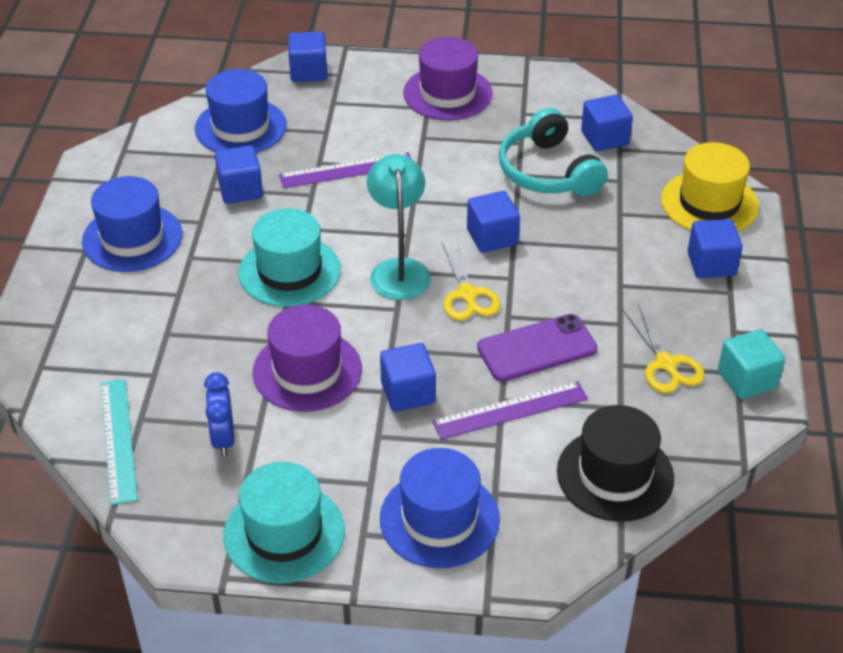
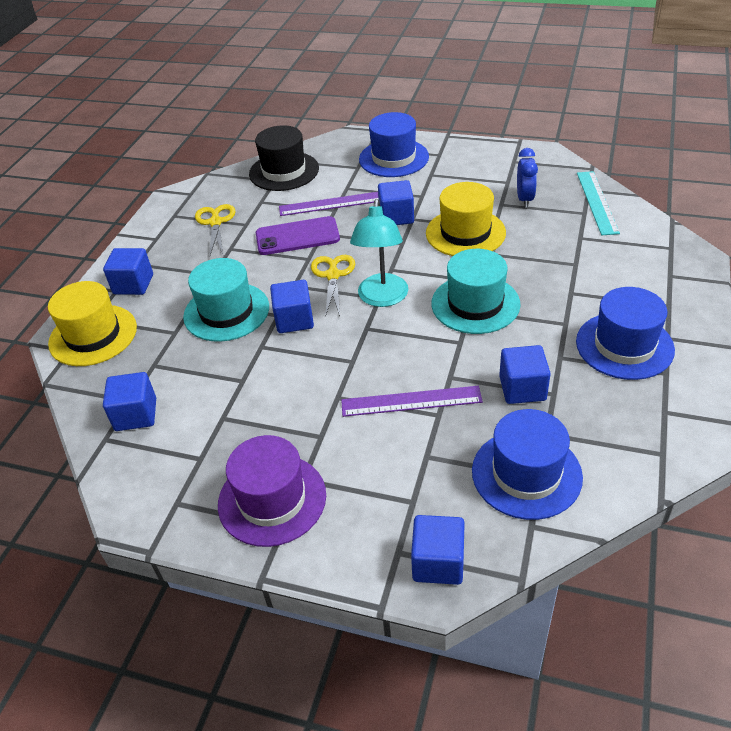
camera: 165 degrees left, 0 degrees up
turquoise hat [223,462,345,584] -> turquoise hat moved to [183,258,269,342]
purple hat [253,304,362,412] -> yellow hat [426,182,506,256]
turquoise headphones [499,108,608,196] -> none
turquoise cube [718,329,785,399] -> none

